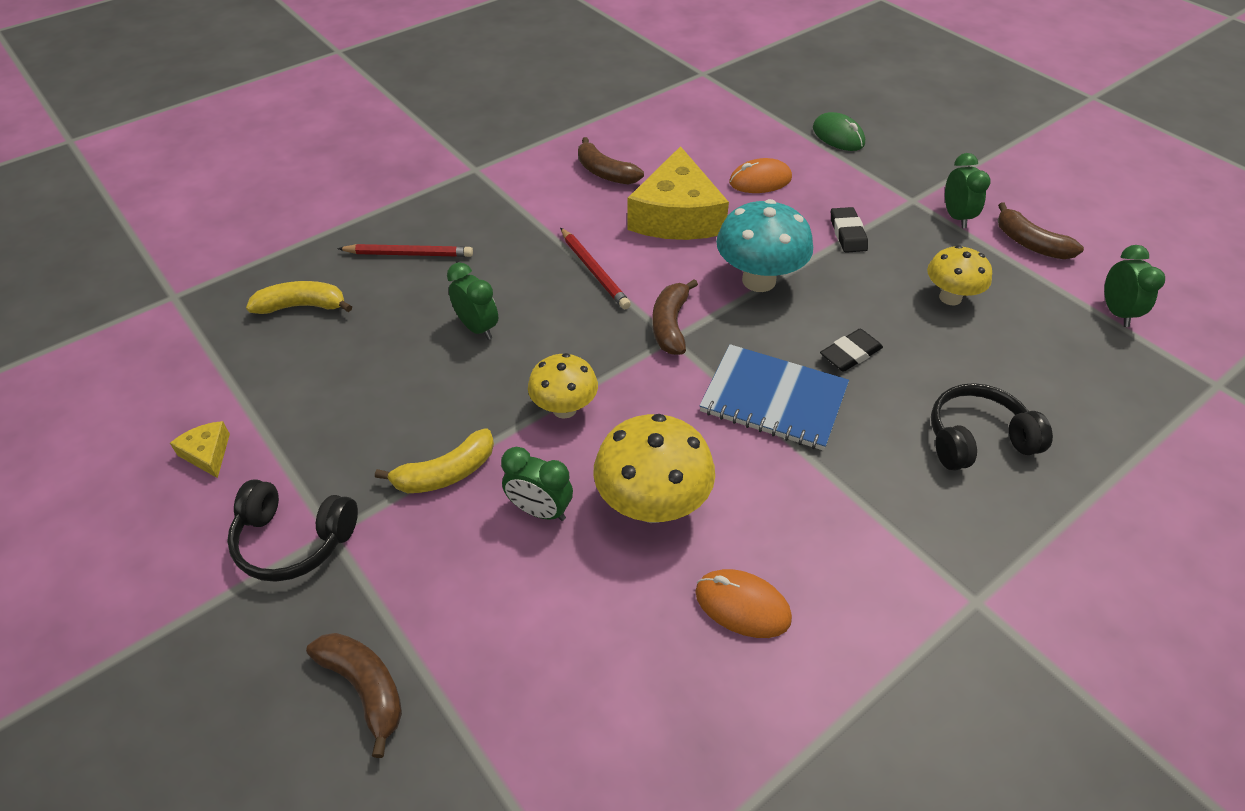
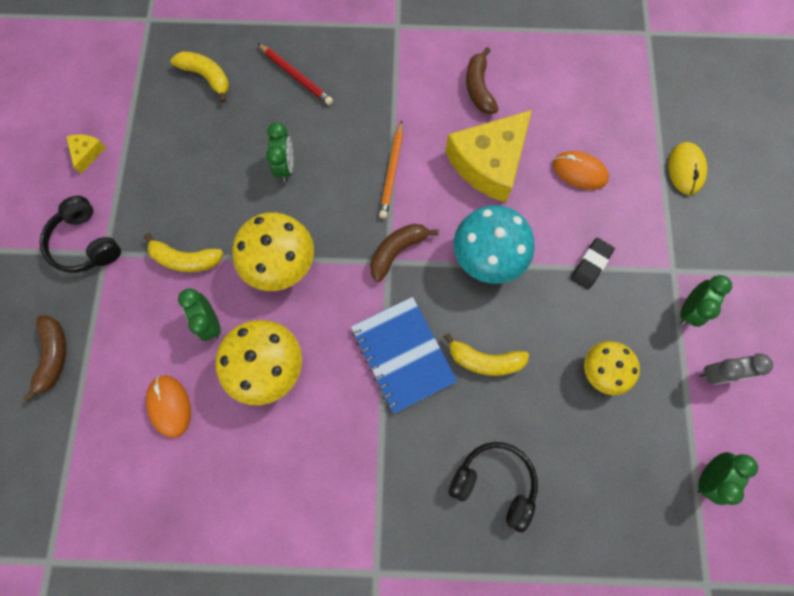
camera: 40 degrees right, 25 degrees up
yellow mushroom [528,353,598,419] -> yellow mushroom [232,212,314,291], size x1.55
red pencil [560,227,631,309] -> orange pencil [379,121,403,219]
orange mouse [695,569,792,638] -> orange mouse moved to [146,375,191,438]
green mouse [813,112,865,151] -> yellow mouse [668,142,707,195]
black eraser [820,329,883,372] -> yellow banana [444,333,529,376]
brown banana [998,203,1084,259] -> grey clock [699,353,773,385]

